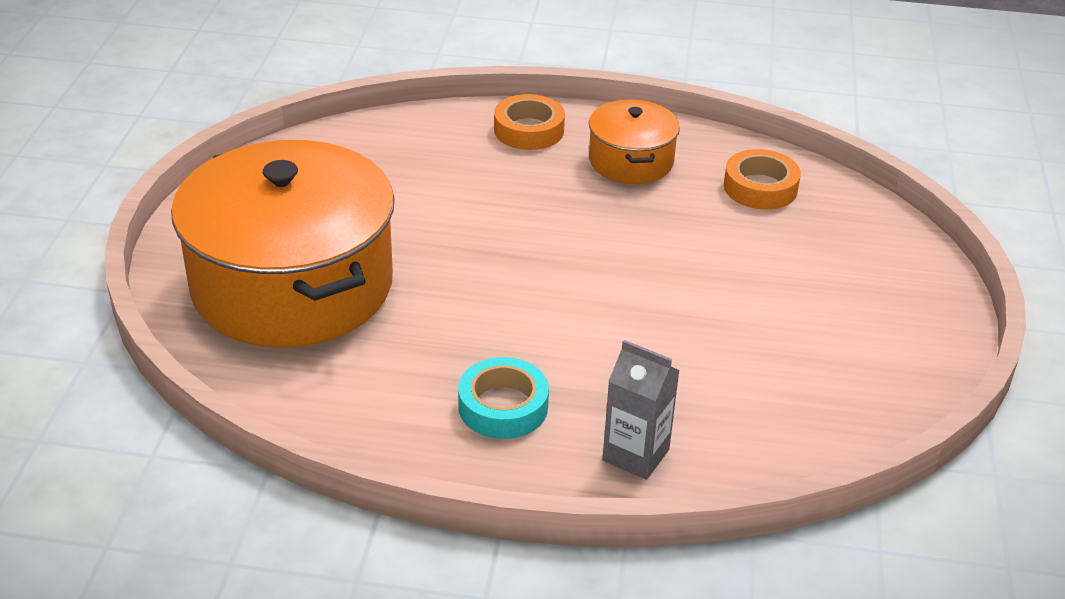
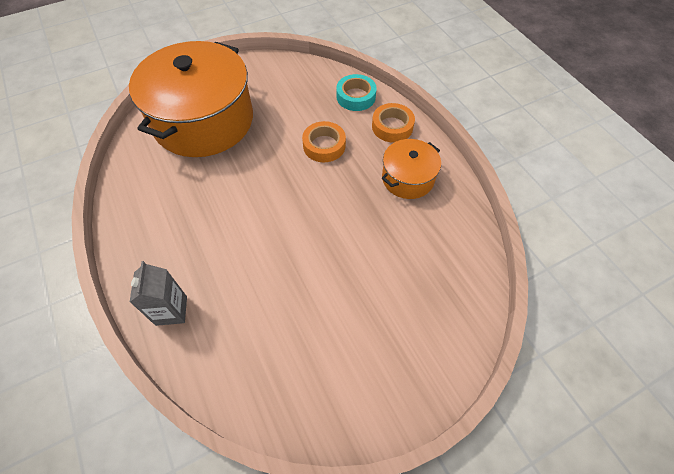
camera: 55 degrees right, 20 degrees up
turquoise tape [458,357,549,439] -> turquoise tape moved to [336,74,377,111]
orange tape [724,149,801,209] -> orange tape moved to [302,121,346,162]

